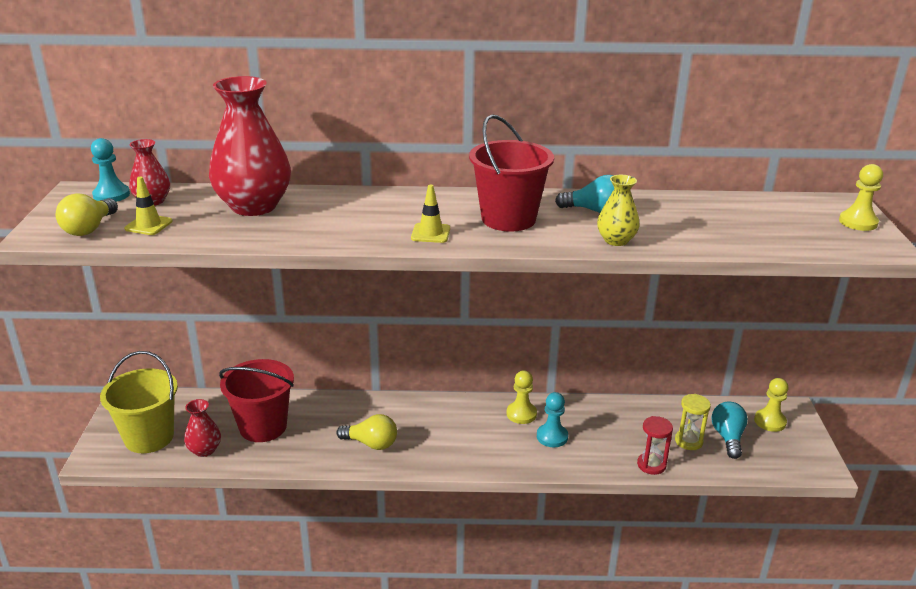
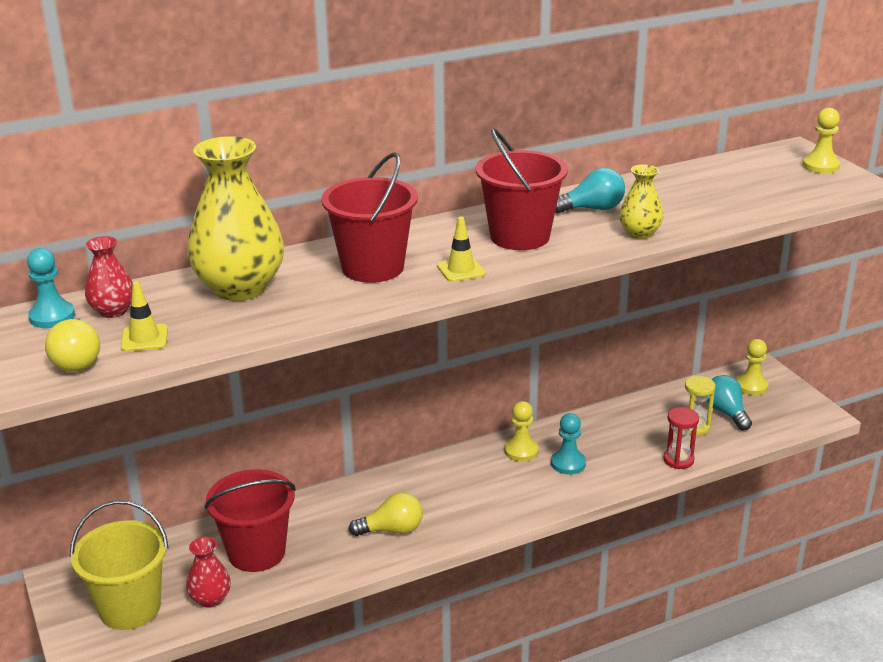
camera: 25 degrees left, 0 degrees up
red vase [209,76,291,216] -> yellow vase [187,136,284,301]
none -> red bucket [321,152,418,283]

